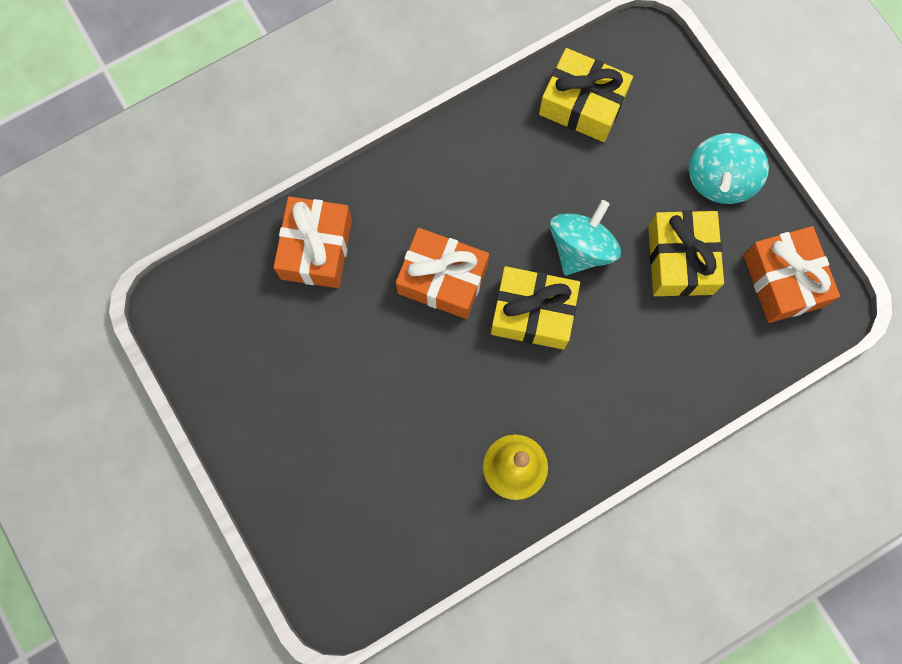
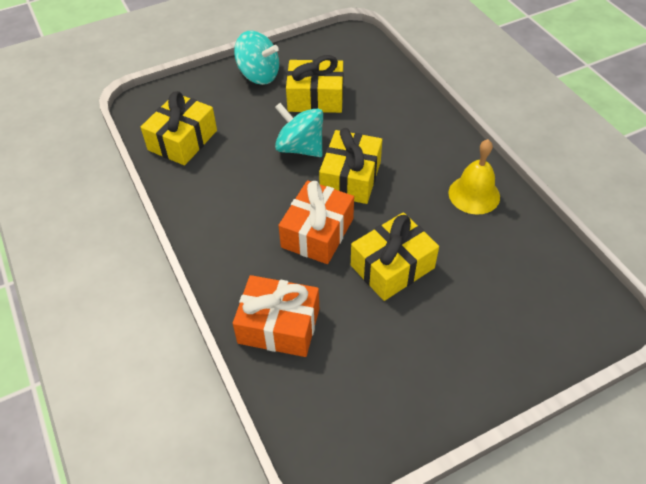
camera: 85 degrees left, 25 degrees down
orange gift [743,226,840,323] -> none
none -> yellow gift [351,212,439,301]

